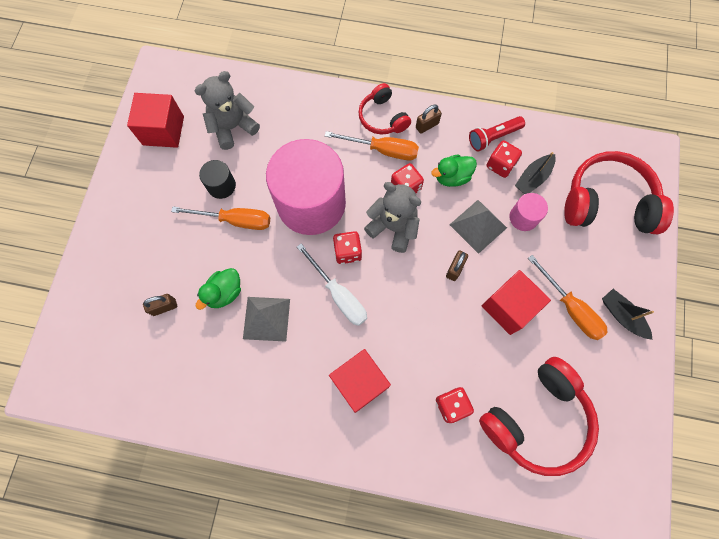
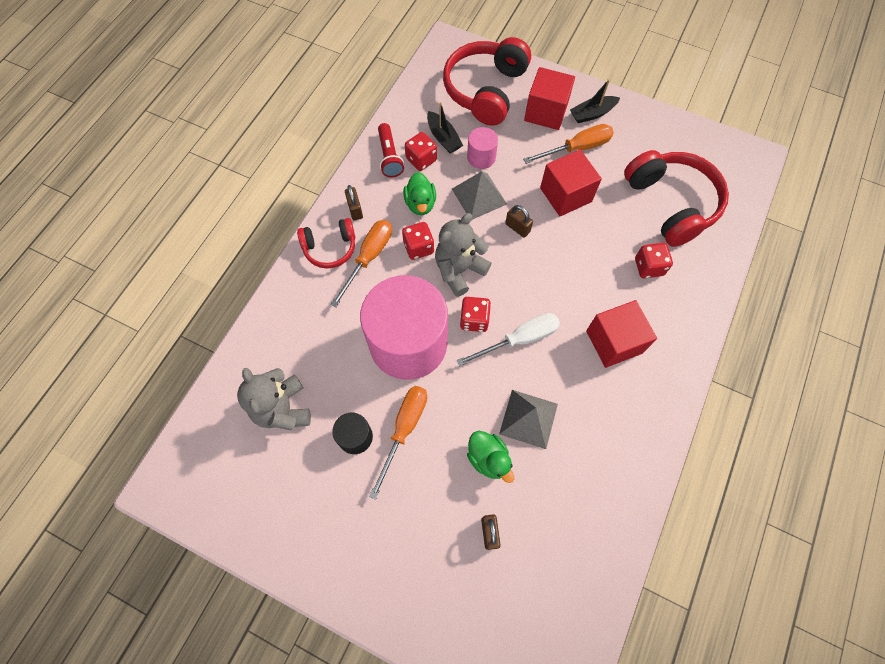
camera: 75 degrees left, 5 degrees down
red cube [127,93,184,148] -> red cube moved to [524,67,575,130]

